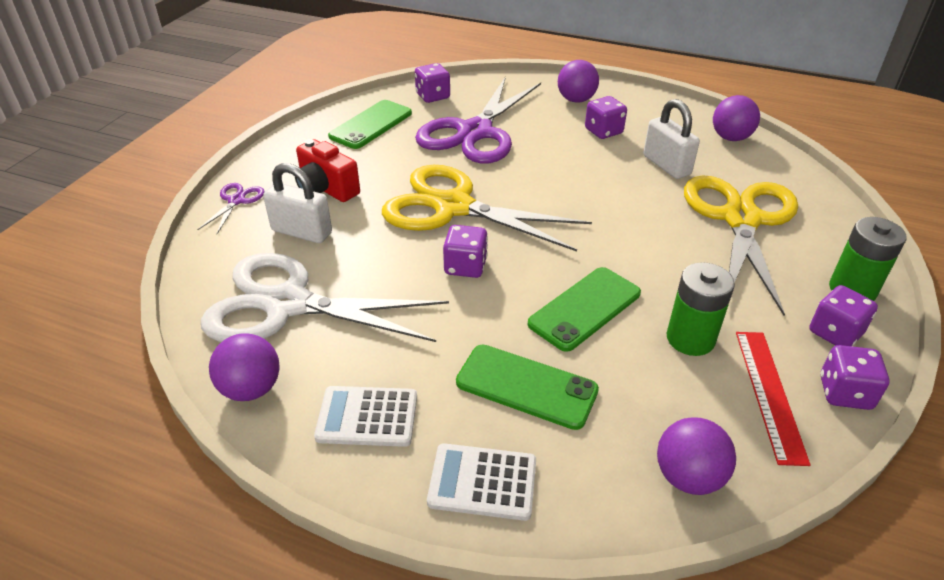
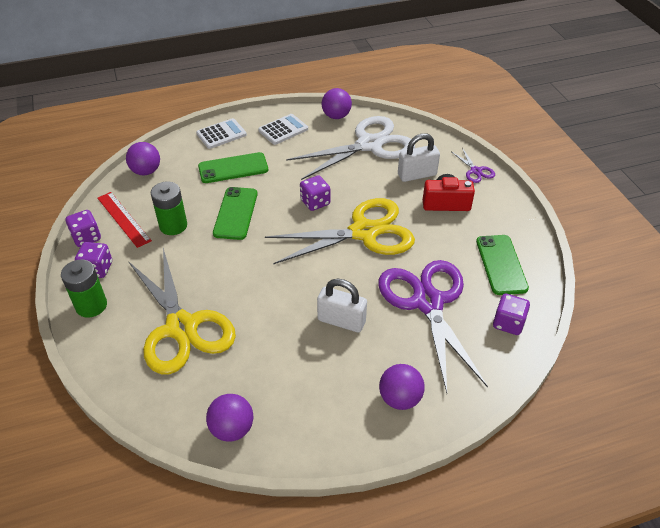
camera: 140 degrees right, 5 degrees up
purple dice [585,96,627,139] -> none
white padlock [643,99,700,179] -> white padlock moved to [317,279,367,333]

